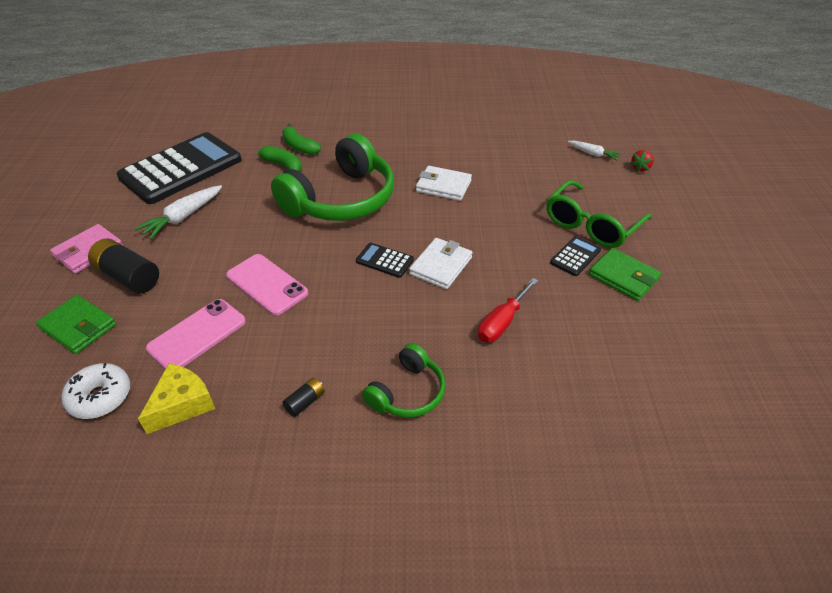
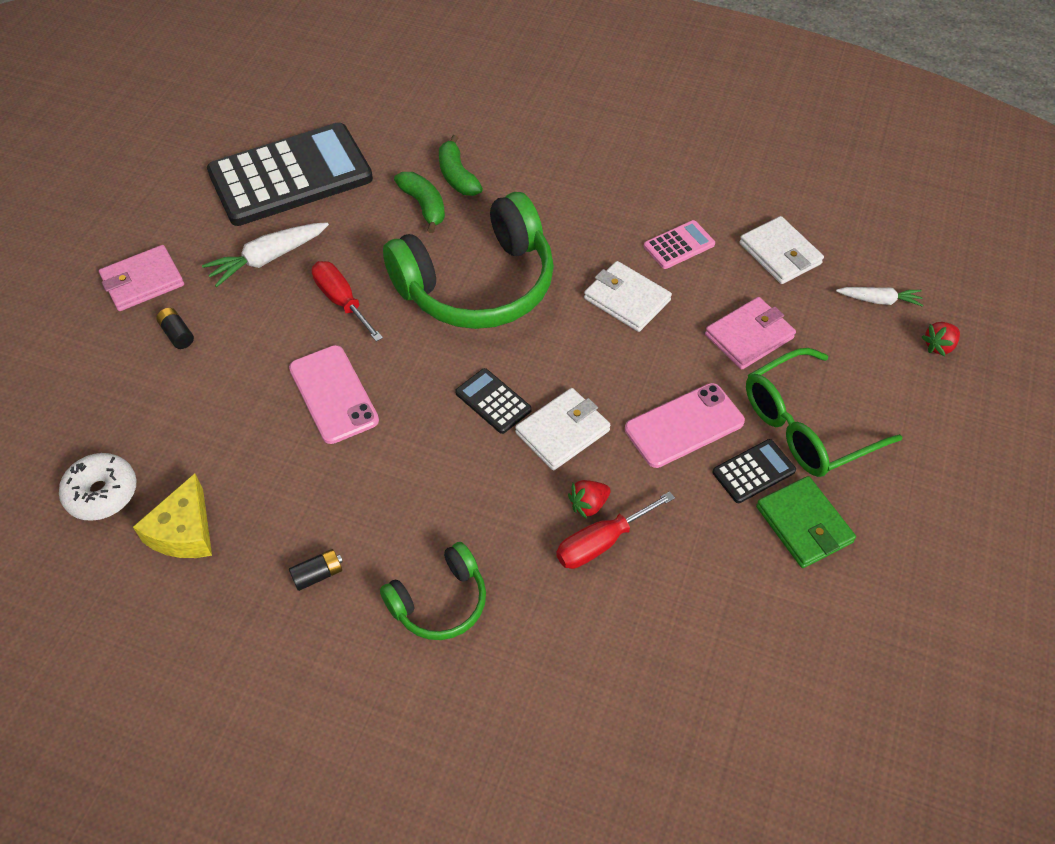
camera: 20 degrees right, 10 degrees up
green wallet [36,295,116,354] -> none
black battery [88,239,159,294] -> black battery [156,308,194,349], size x0.50
yellow cheese [138,363,215,434] -> yellow cheese turned 135 degrees clockwise [133,473,212,558]
pink phone [146,299,246,369] -> pink phone moved to [625,383,745,468]
white carrot [568,140,622,160] -> white carrot turned 45 degrees counterclockwise [836,287,924,307]
none -> red screwdriver [312,261,383,342]
none -> red strawberry [568,480,611,519]
none -> pink calculator [644,220,715,269]
none -> pink wallet [705,297,796,370]
none -> white wallet [739,216,824,284]

